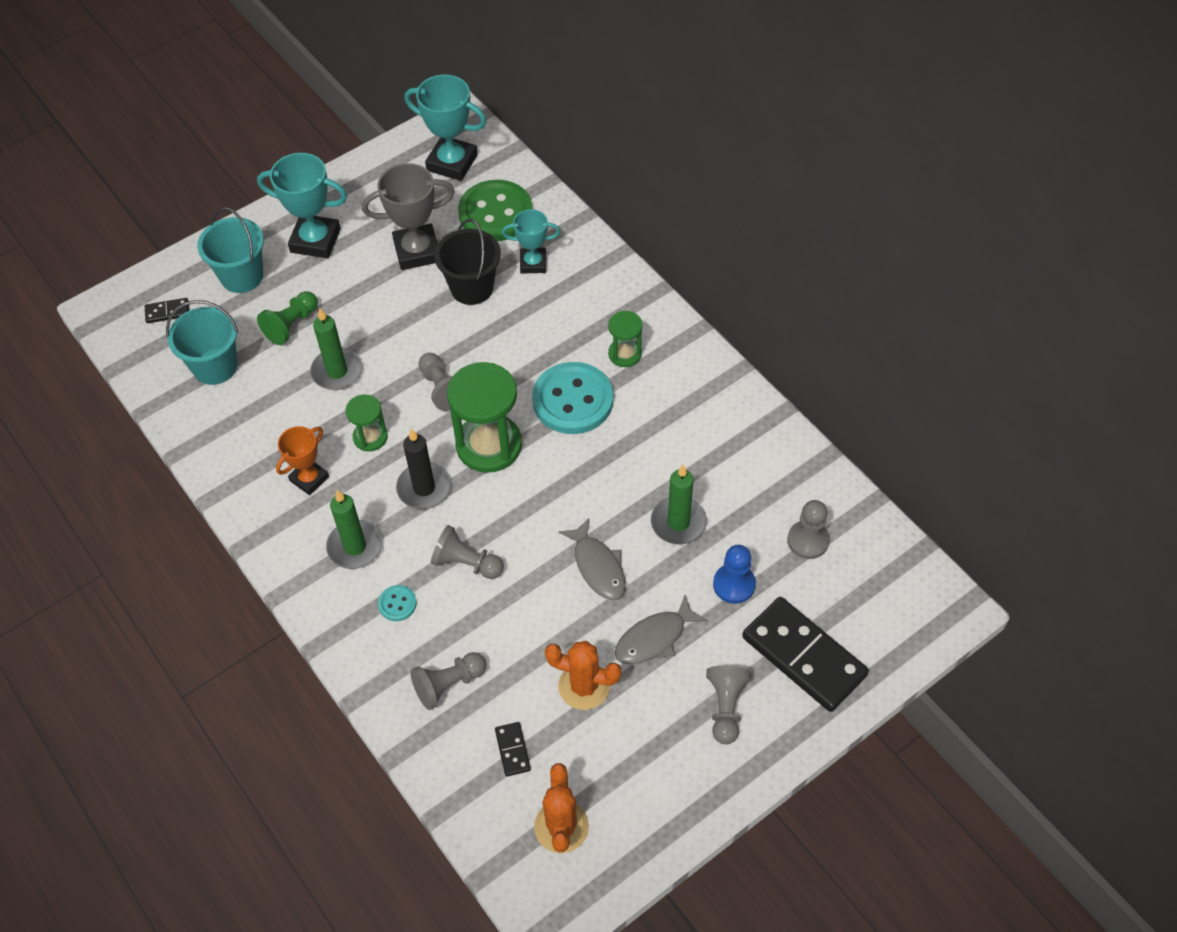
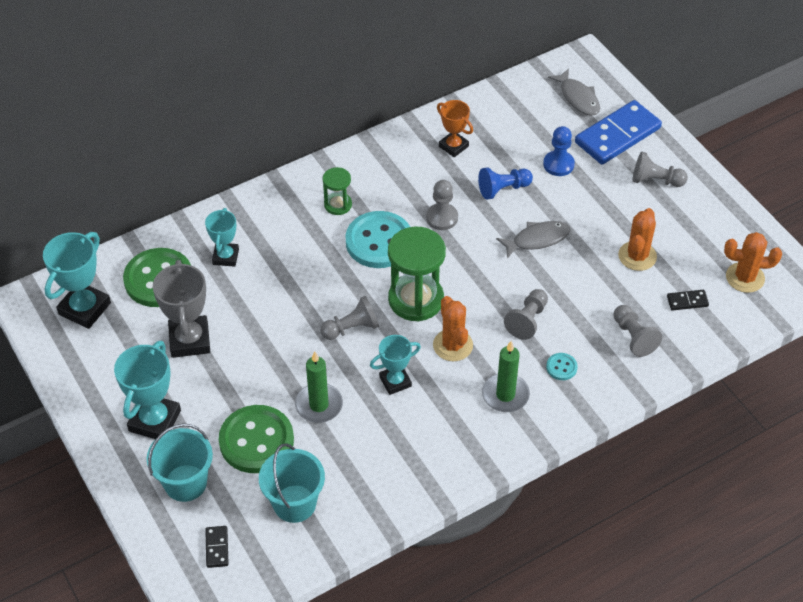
camera: 85 degrees left, 5 degrees down
green pawn [257,291,318,345] -> green button [219,405,294,473]
orange trophy [276,426,329,495] -> orange trophy moved to [437,100,473,157]
green hourglass [345,394,388,451] -> turquoise trophy [370,335,421,395]
black candle [396,428,451,509] -> orange cactus [433,296,473,361]
black bucket [435,219,501,305] -> none
grey fish [615,595,707,664] -> grey fish moved to [548,68,600,116]
green candle [651,465,707,545] -> blue pawn [478,167,533,200]
black domino [742,597,869,712] -> blue domino [575,100,662,164]
grey pawn [787,500,830,559] -> grey pawn moved to [426,180,458,230]

